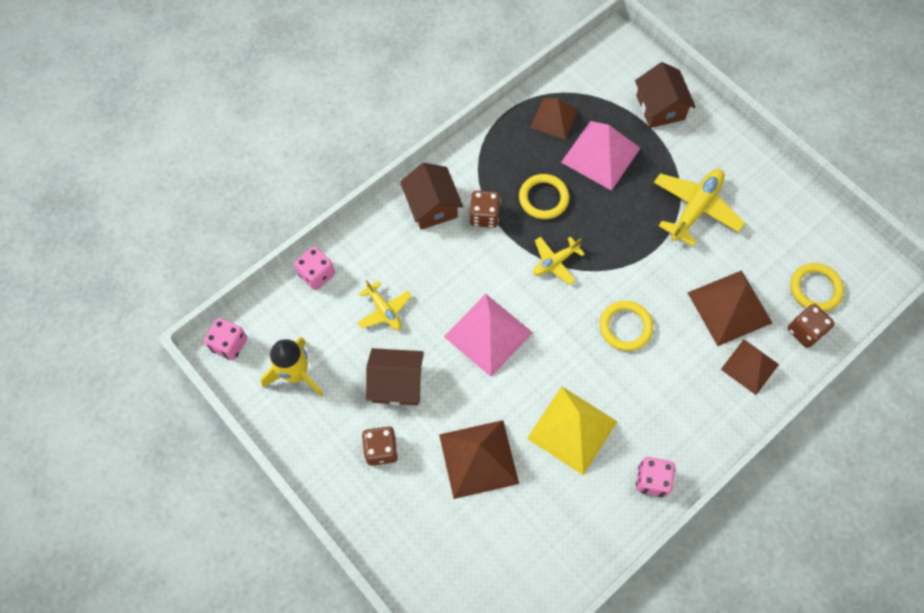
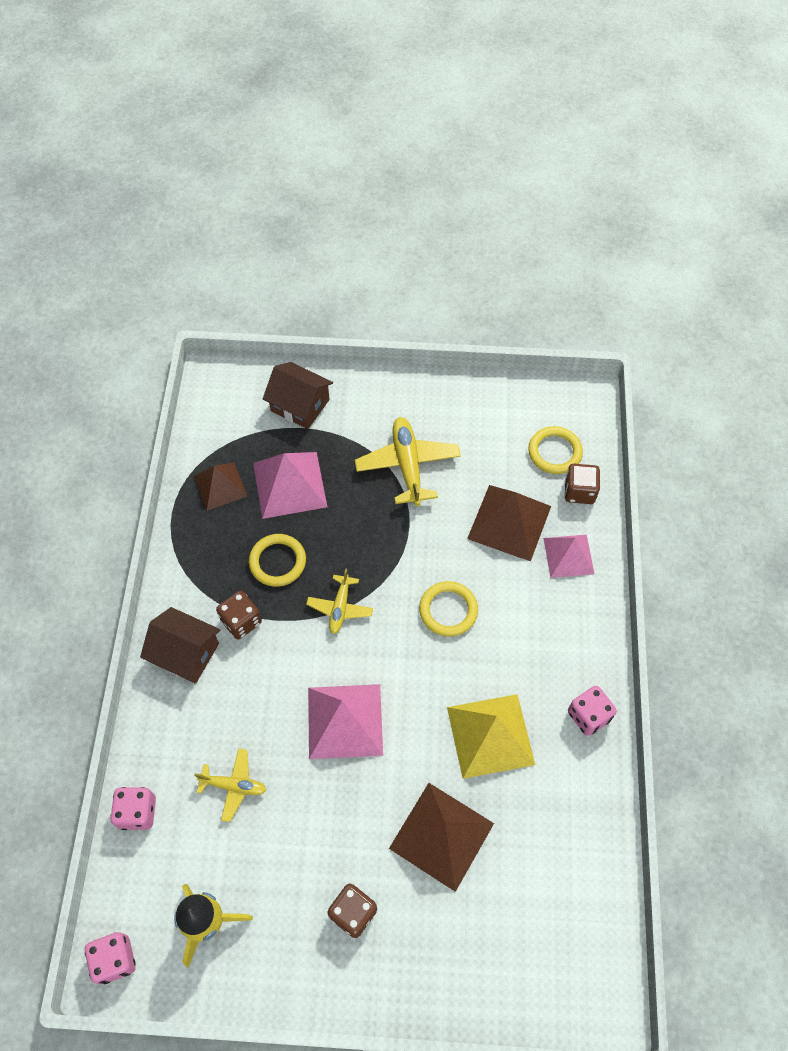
camera: 45 degrees left, 5 degrees down
brown house [366,348,424,405] -> none
brown pyramid [721,339,779,395] -> pink pyramid [543,535,595,578]

